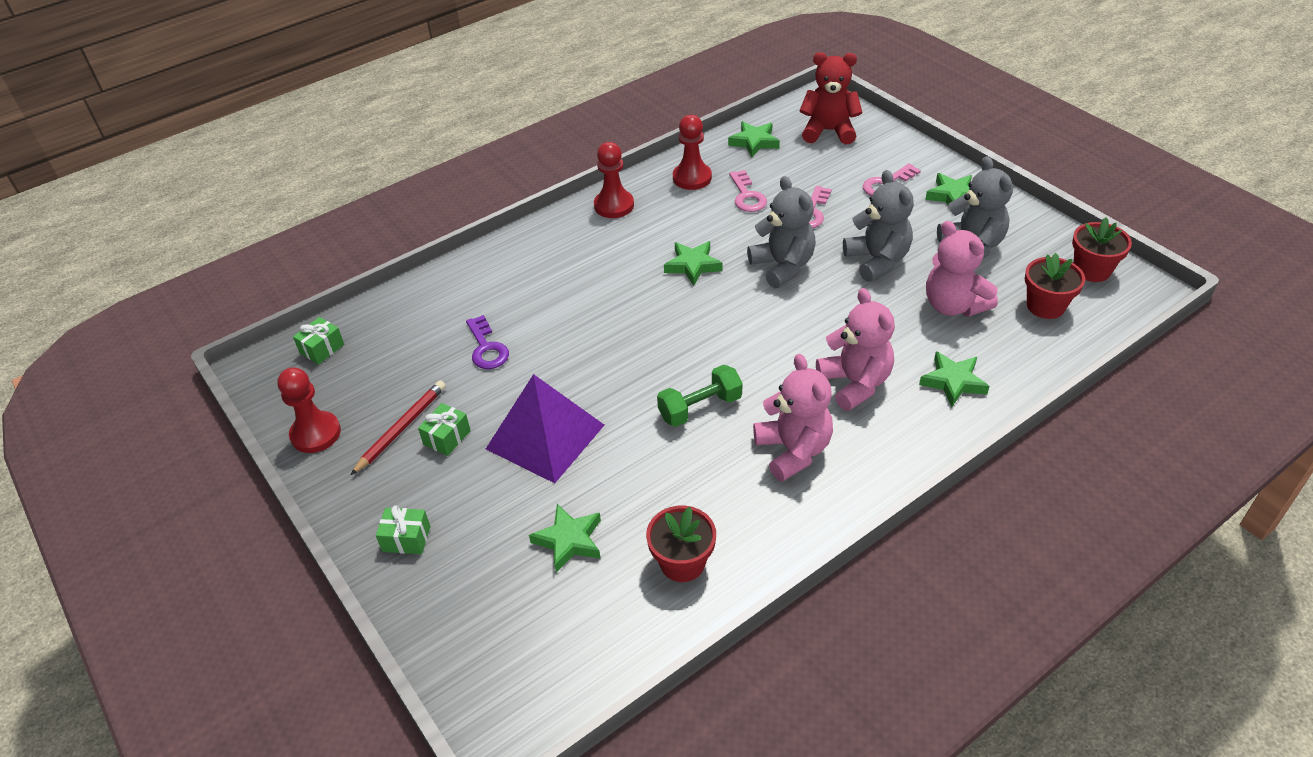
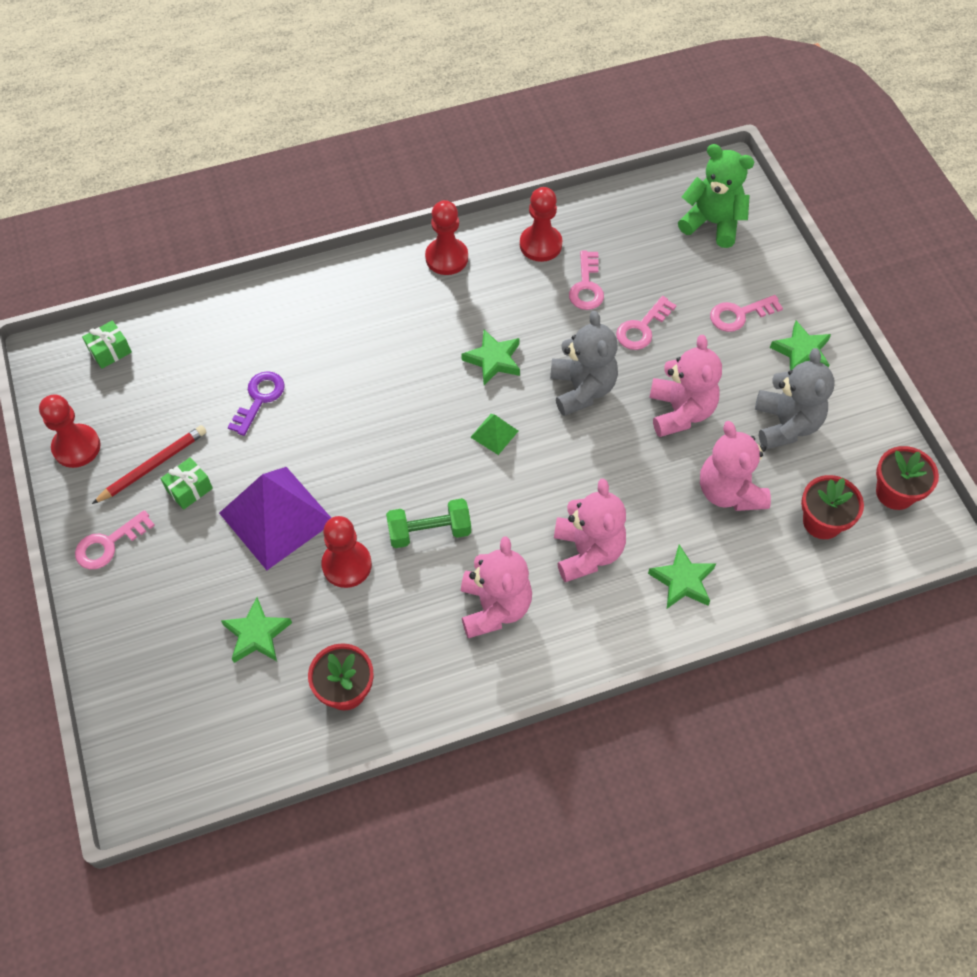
camera: 15 degrees right, 15 degrees up
green gift [376,506,431,554] -> none
purple key [466,315,509,369] -> purple key turned 150 degrees counterclockwise [228,371,285,436]
green star [728,121,780,157] -> none
red teddy bear [800,52,863,145] -> green teddy bear [678,144,754,248]
grey teddy bear [843,170,914,282] -> pink teddy bear [649,335,722,437]
none -> pink key [75,510,155,569]
none -> red pawn [321,516,372,588]
none -> green pyramid [470,414,518,455]

